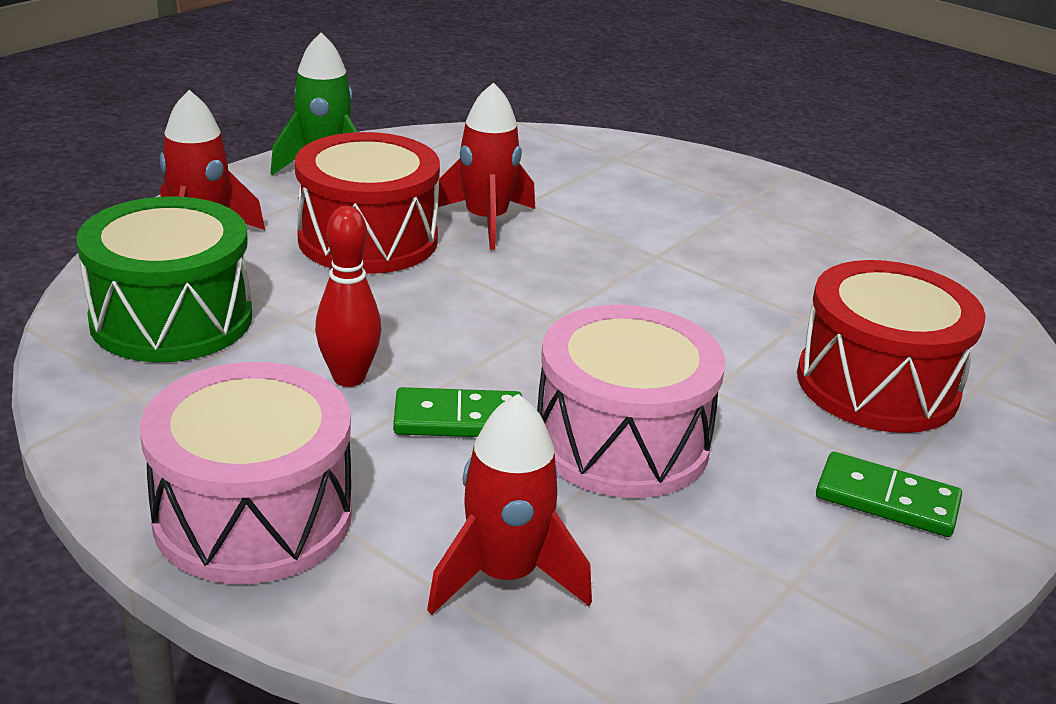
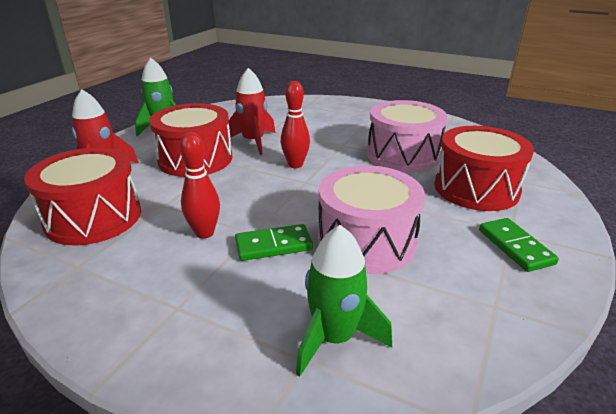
camera: 10 degrees left, 0 degrees up
green drum [76,197,252,362] -> red drum [24,148,141,245]
pink drum [140,362,352,584] -> pink drum moved to [367,100,447,172]
red rocket [427,394,592,615] -> green rocket [296,225,392,377]
green domino [816,452,962,537] -> green domino turned 60 degrees clockwise [479,218,559,272]
none -> red bowling pin [281,81,310,168]

